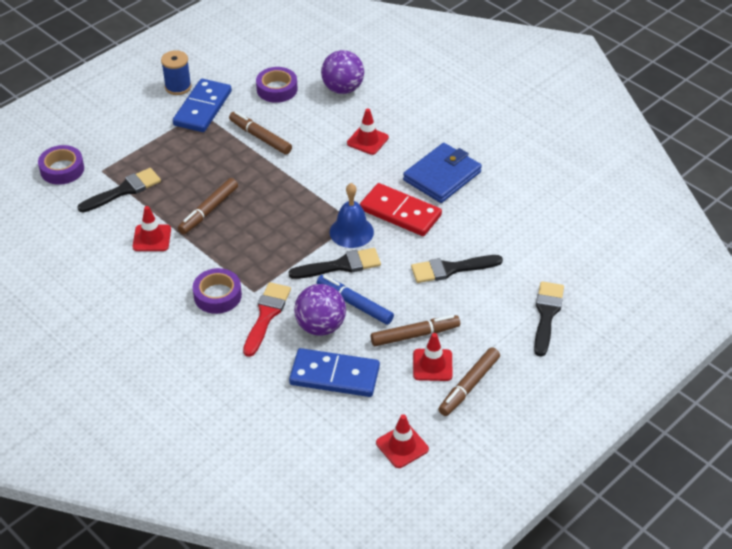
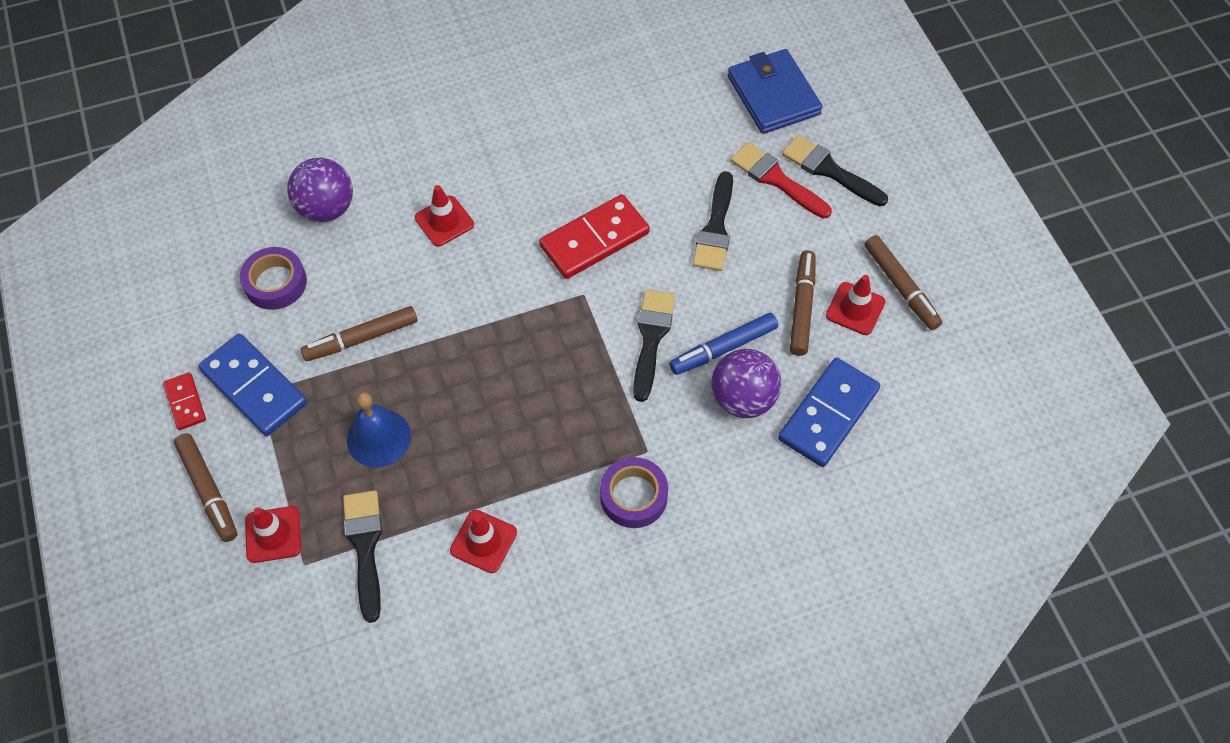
camera: 65 degrees left, 15 degrees up
purple tape [38,145,84,185] -> none
blue spool [161,50,191,95] -> red domino [163,372,206,430]
brown marker [178,178,238,234] -> brown marker moved to [174,433,237,542]
red brush [243,282,291,357] -> red brush moved to [730,142,832,219]
blue bell [330,183,374,248] -> blue bell moved to [347,392,411,467]
red traffic cone [376,414,429,468] -> red traffic cone moved to [245,506,301,563]
blue wallet [403,143,482,203] -> blue wallet moved to [728,49,823,134]

